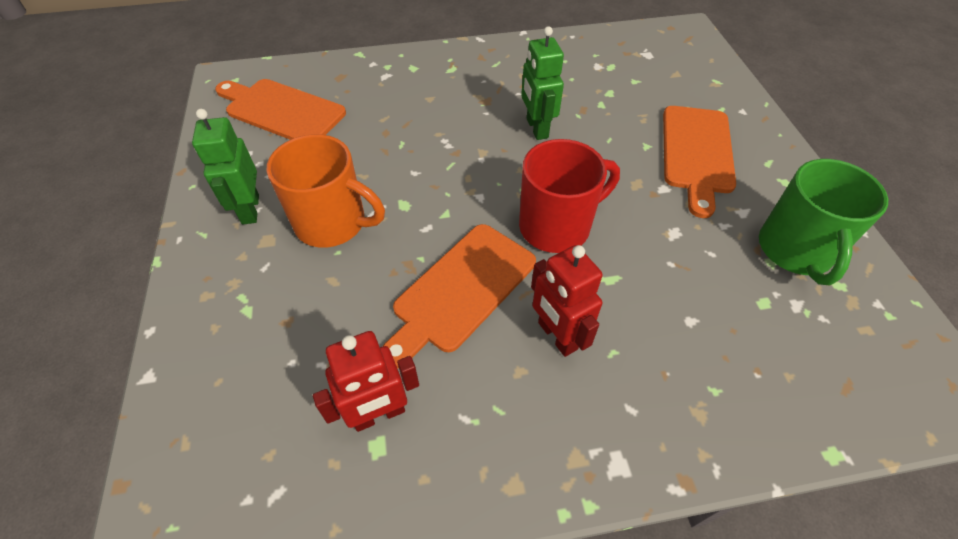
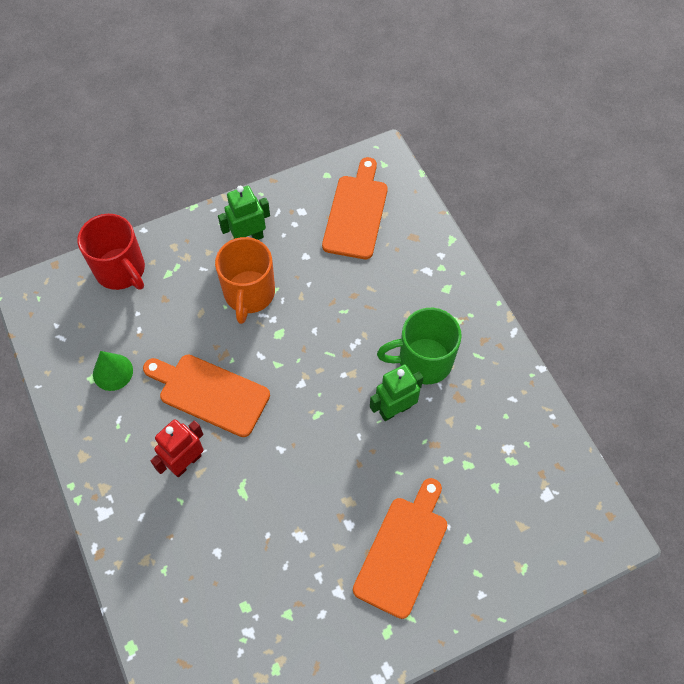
camera: 75 degrees right, 10 degrees up
red robot [313,331,419,432] -> green cone [93,351,133,391]
red mug [519,139,620,253] -> red mug moved to [77,214,145,290]
orange cutting board [663,106,736,218] -> orange cutting board turned 120 degrees clockwise [353,478,447,619]
green mug [759,159,888,286] -> green mug moved to [377,308,462,384]

